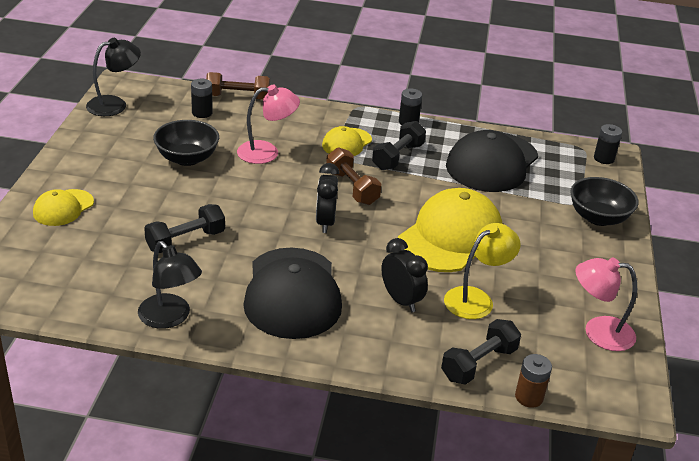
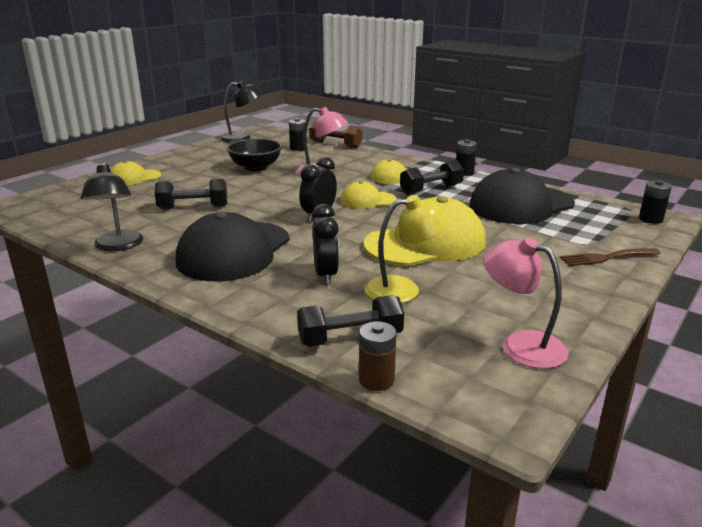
camera: 30 degrees right, 10 degrees down
brown dumbbell [326,147,381,205] -> yellow cap [340,181,397,209]
black bowl [570,177,639,226] -> brown fork [560,248,661,266]

